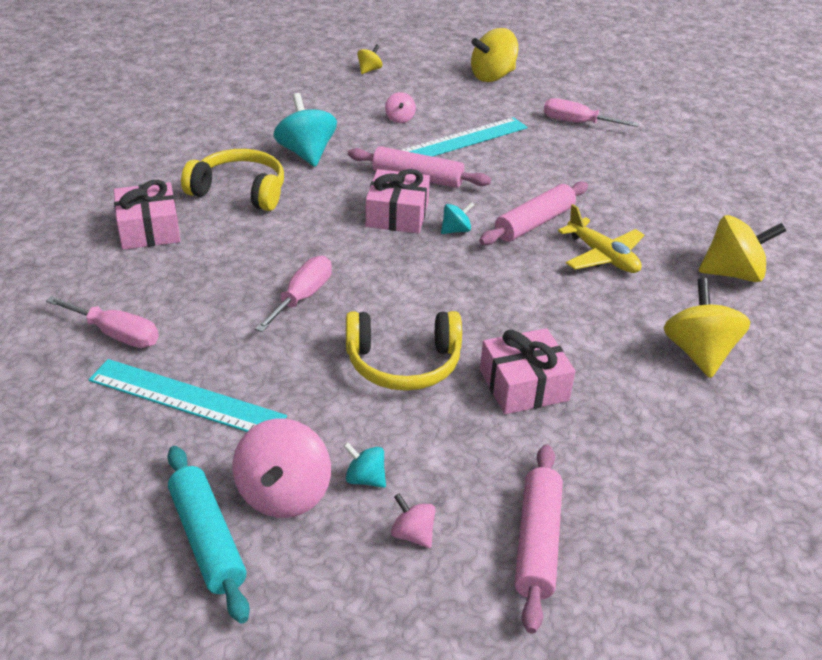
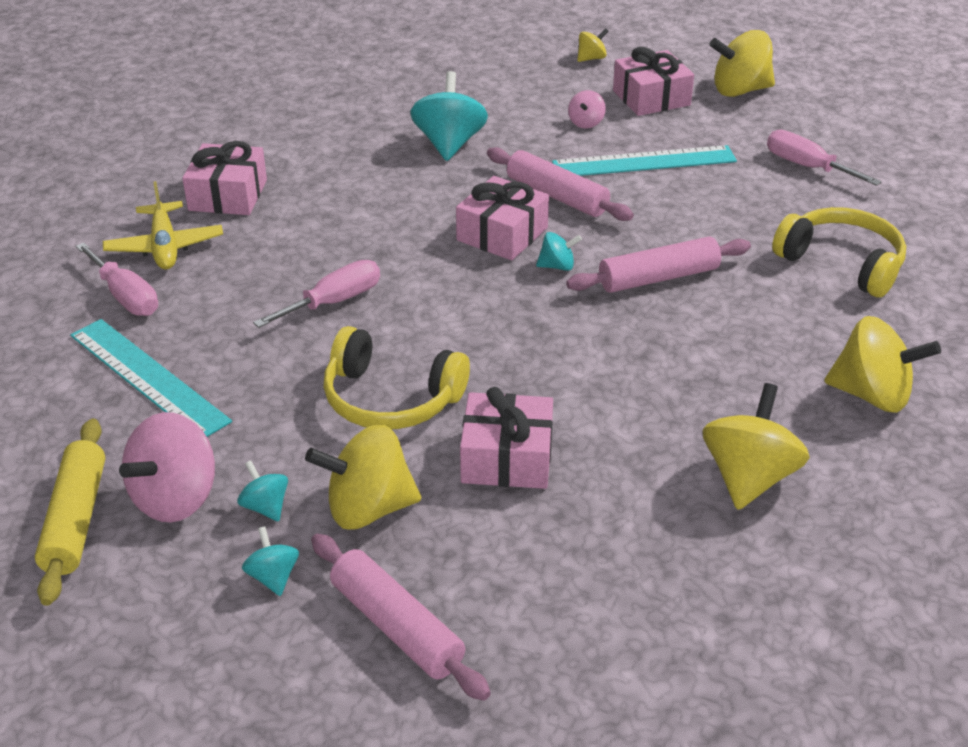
camera: 25 degrees right, 0 degrees up
turquoise rolling pin [167,446,250,623] -> yellow rolling pin [35,418,105,606]
yellow headphones [181,149,284,211] -> yellow headphones moved to [772,207,906,298]
pink spinning top [391,493,435,548] -> turquoise spinning top [242,526,299,596]
pink rolling pin [514,444,563,633] -> pink rolling pin turned 75 degrees counterclockwise [311,534,491,701]
yellow plane [558,204,644,273] -> yellow plane moved to [103,181,223,269]
none -> yellow spinning top [305,425,421,530]
none -> pink gift [613,47,694,116]

